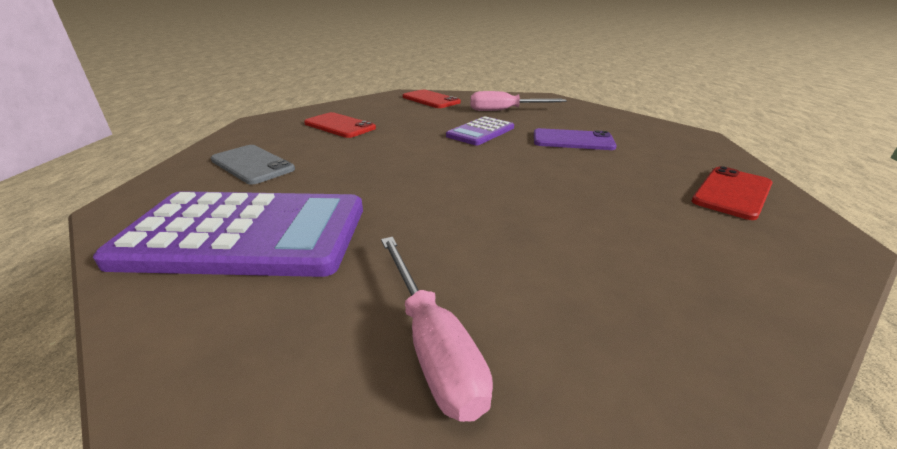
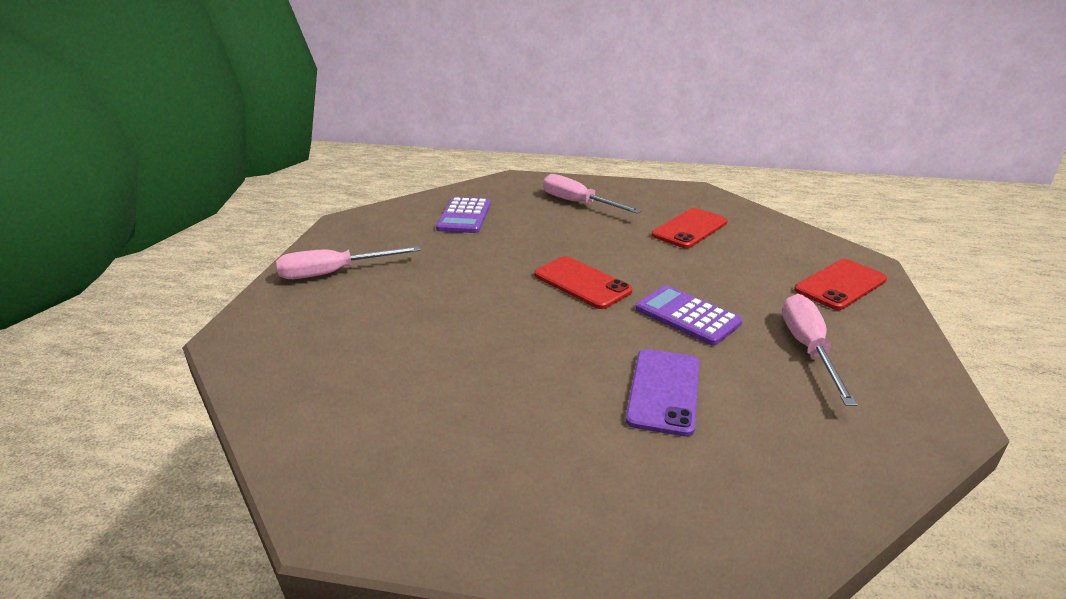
camera: 95 degrees right, 0 degrees up
purple calculator [93,191,363,277] -> purple calculator [436,197,491,233], size x0.52
grey phone [211,145,295,185] -> pink screwdriver [543,174,642,214]
red phone [692,166,772,220] -> red phone moved to [534,256,632,309]

